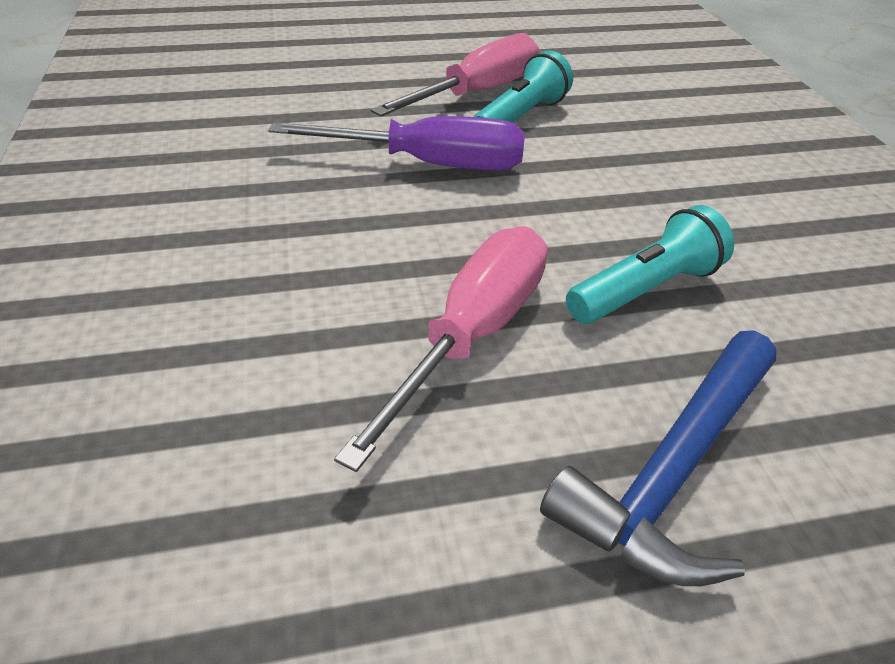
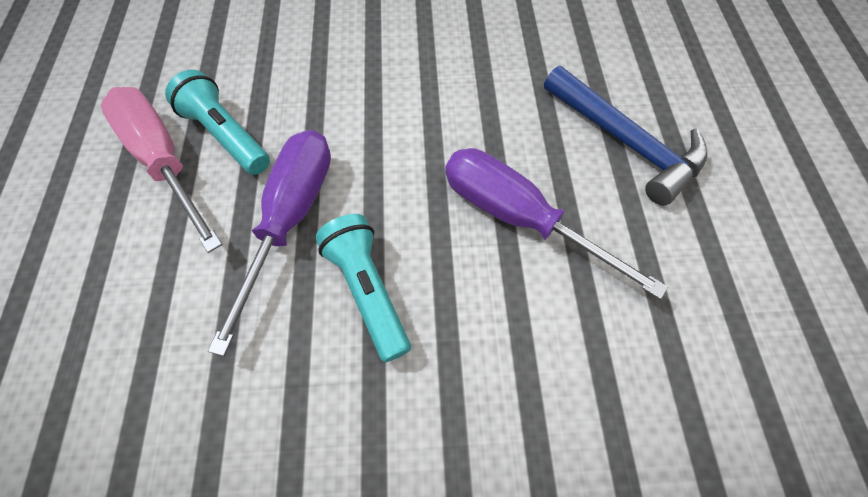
camera: 80 degrees left, 20 degrees up
pink screwdriver [334,226,547,472] -> purple screwdriver [445,148,668,300]
turquoise flashlight [566,205,734,324] -> turquoise flashlight moved to [315,214,411,362]

